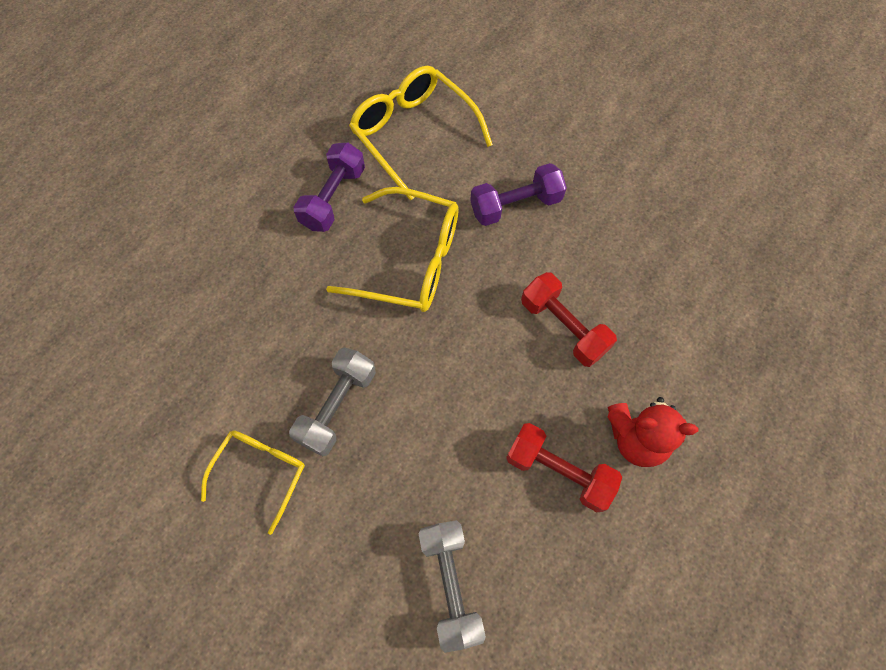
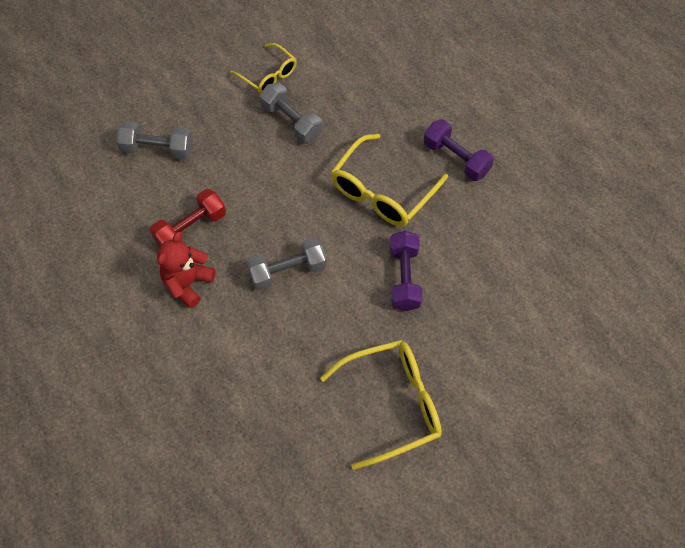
camera: 110 degrees right, 5 degrees down
yellow glasses [349,65,493,200] -> yellow glasses moved to [320,340,442,470]
red dumbbell [521,272,617,367] -> grey dumbbell [247,237,327,290]

